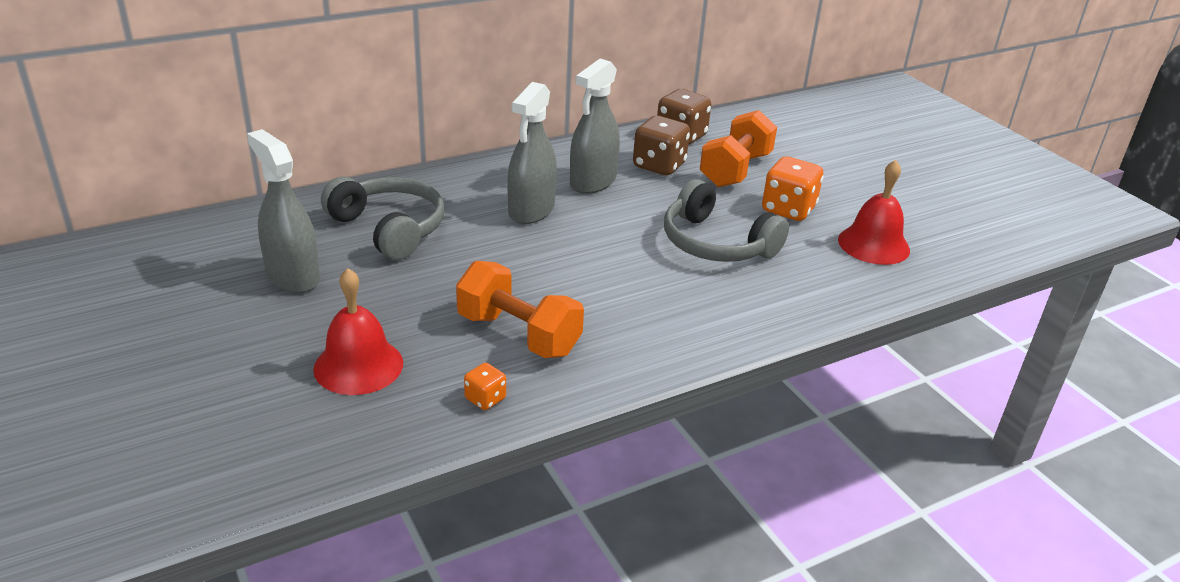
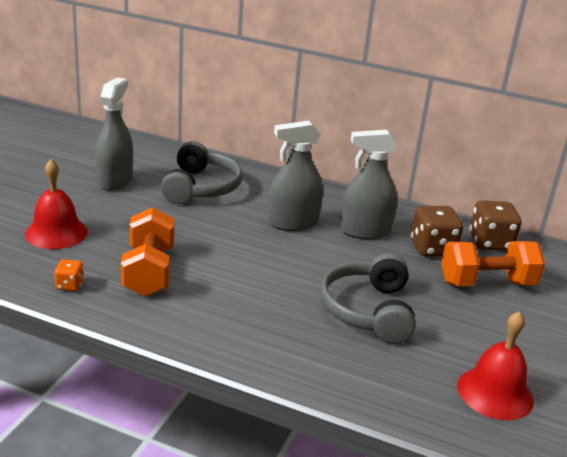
camera: 50 degrees right, 5 degrees down
orange dice [762,157,824,221] -> none

